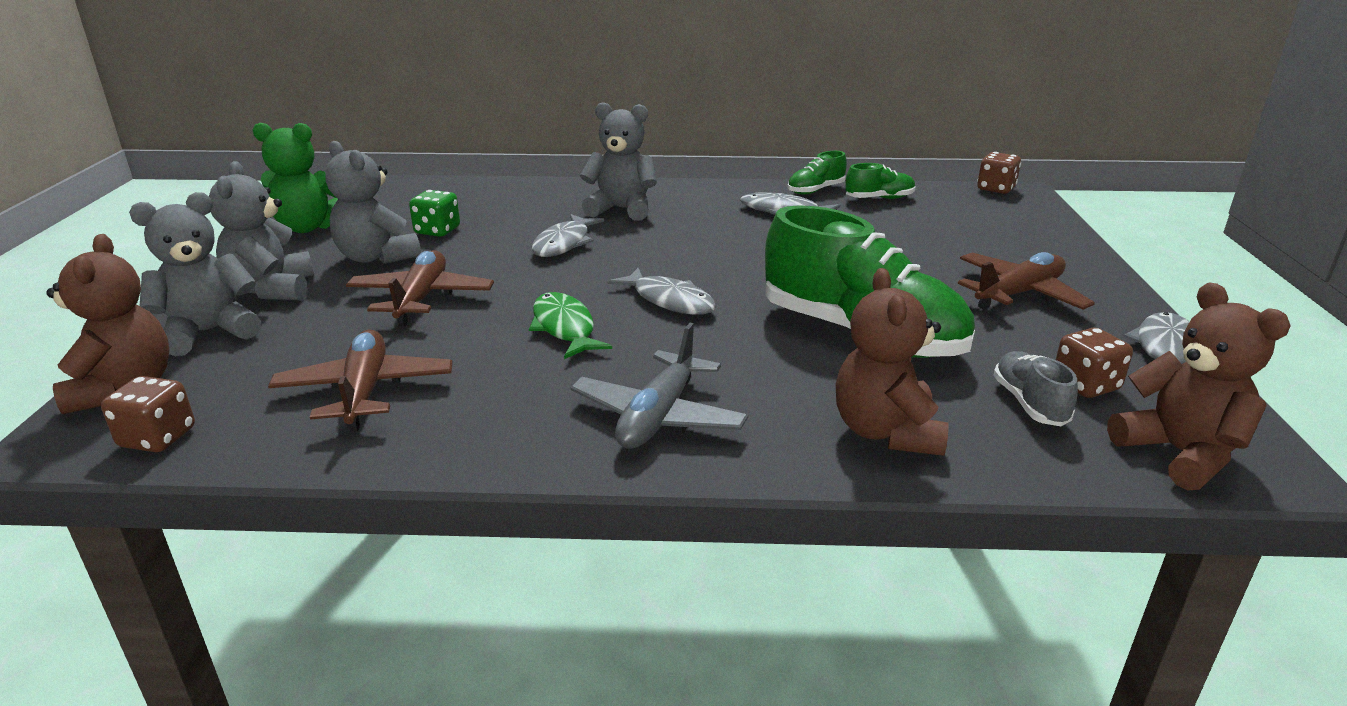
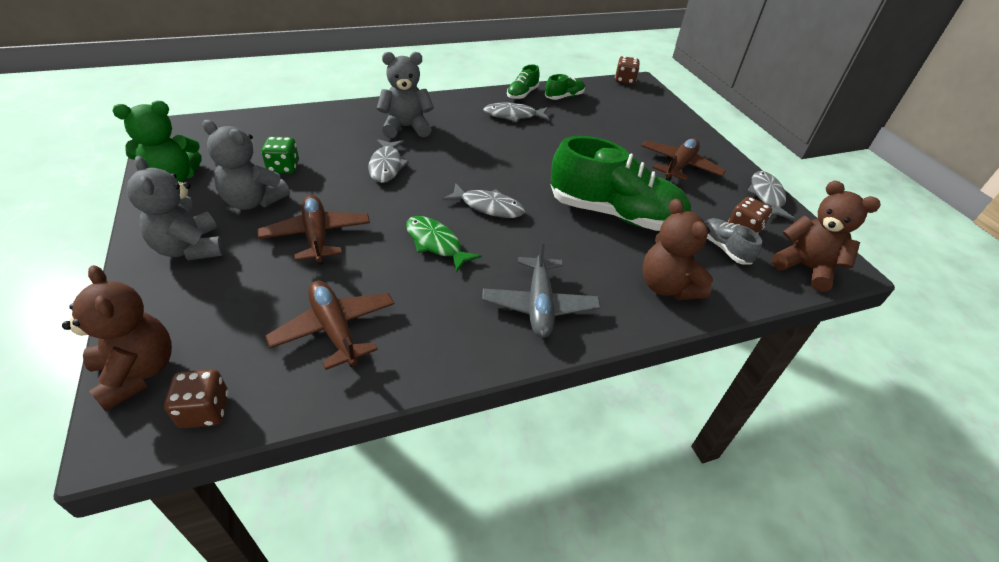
camera: 25 degrees left, 15 degrees up
grey teddy bear [129,192,261,356] -> none

